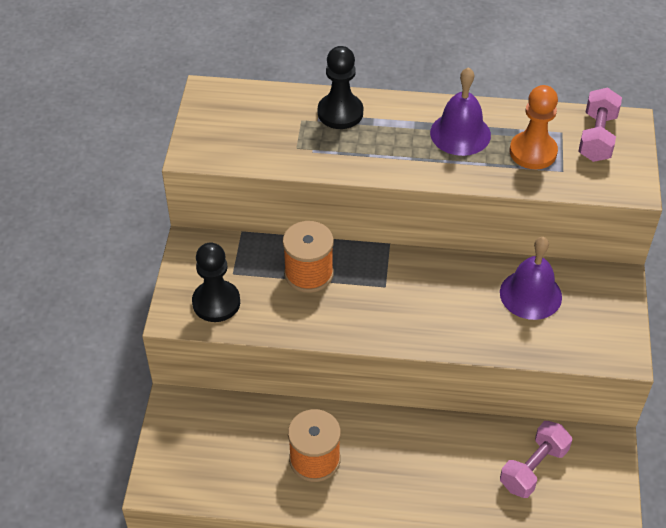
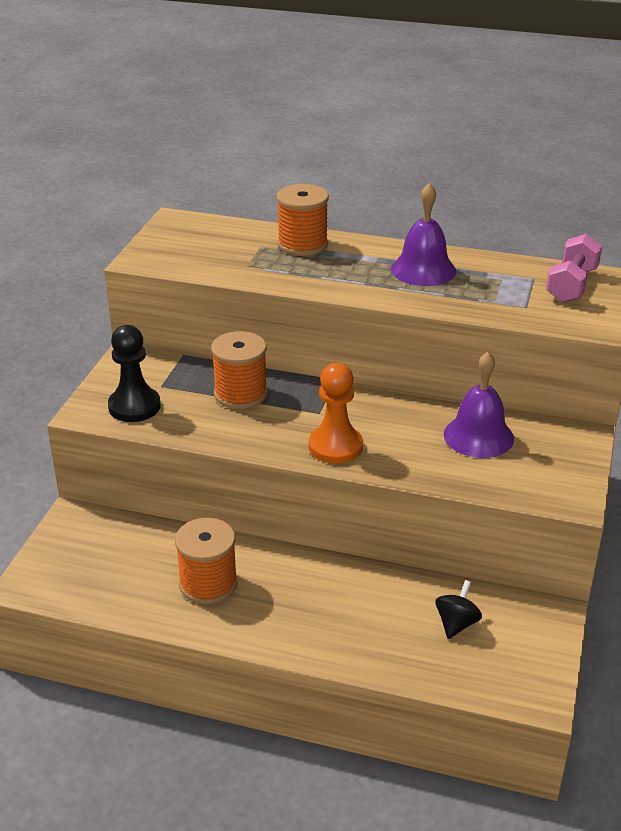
camera: 10 degrees right, 15 degrees down
black pawn [318,46,363,129] -> orange spool [277,184,329,256]
pink dumbbell [500,421,572,498] -> black spinning top [435,580,482,639]
orange pawn [510,85,558,169] -> orange pawn moved to [309,363,363,464]

